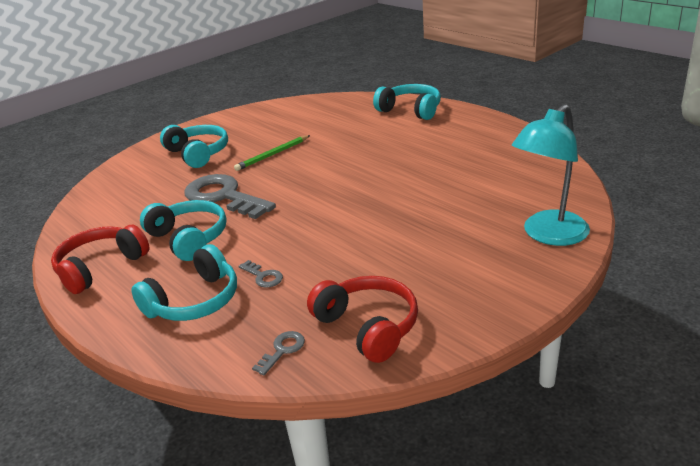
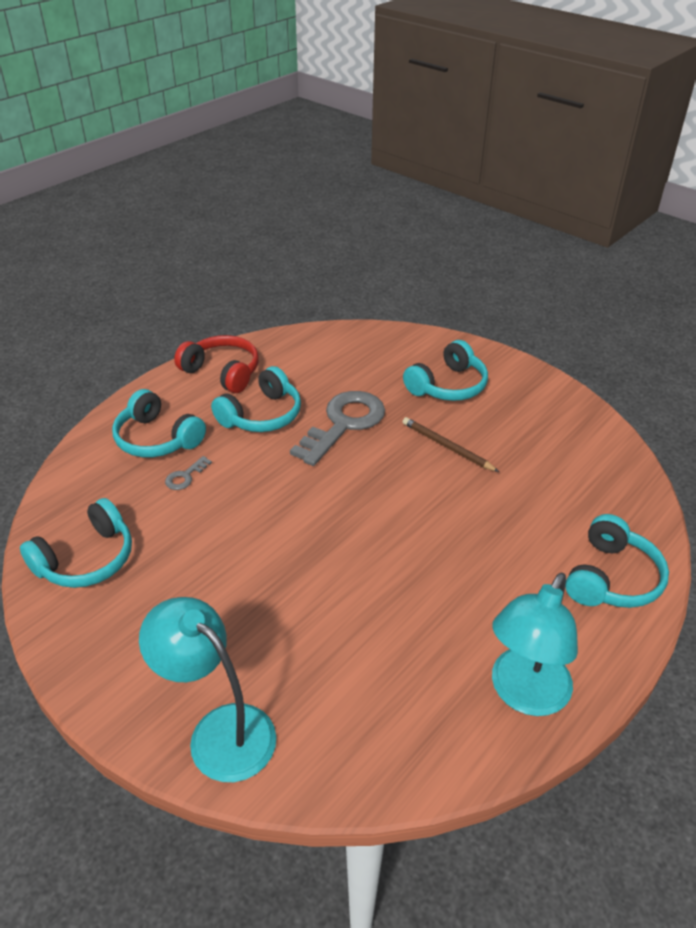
camera: 80 degrees right, 10 degrees up
green pencil [234,135,310,171] -> brown pencil [403,417,499,472]
grey key [252,331,305,375] -> none
red headphones [307,276,418,363] -> turquoise headphones [20,498,132,588]
none -> turquoise lamp [492,573,578,716]

